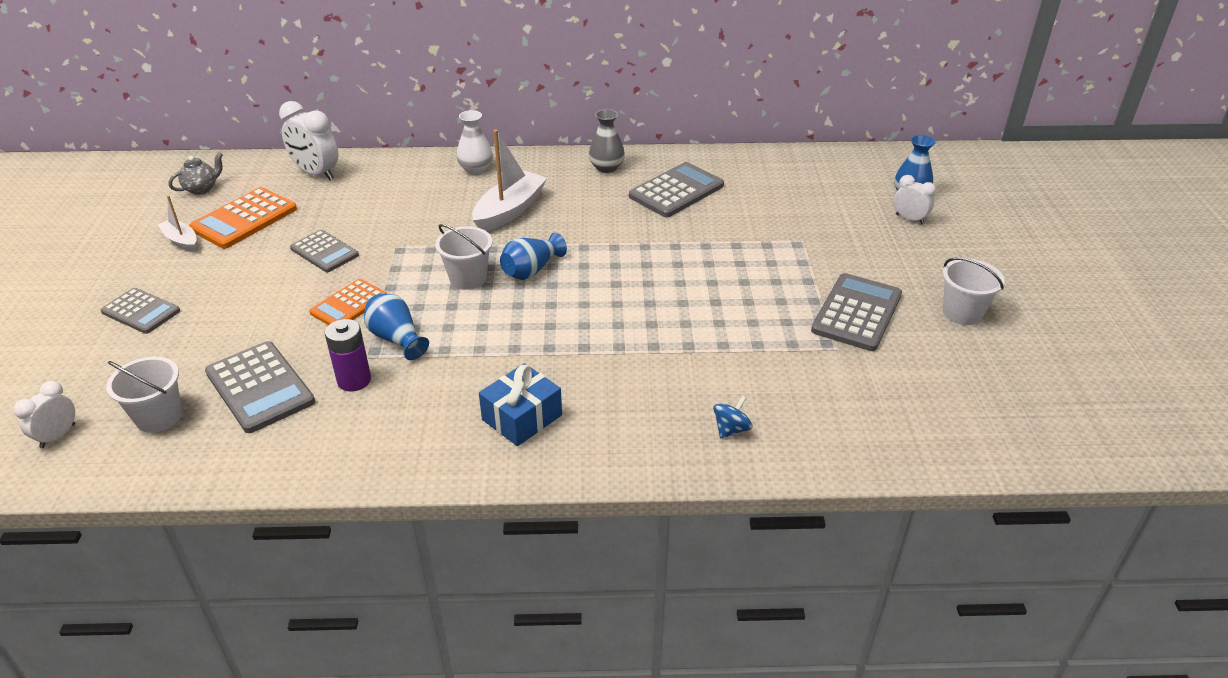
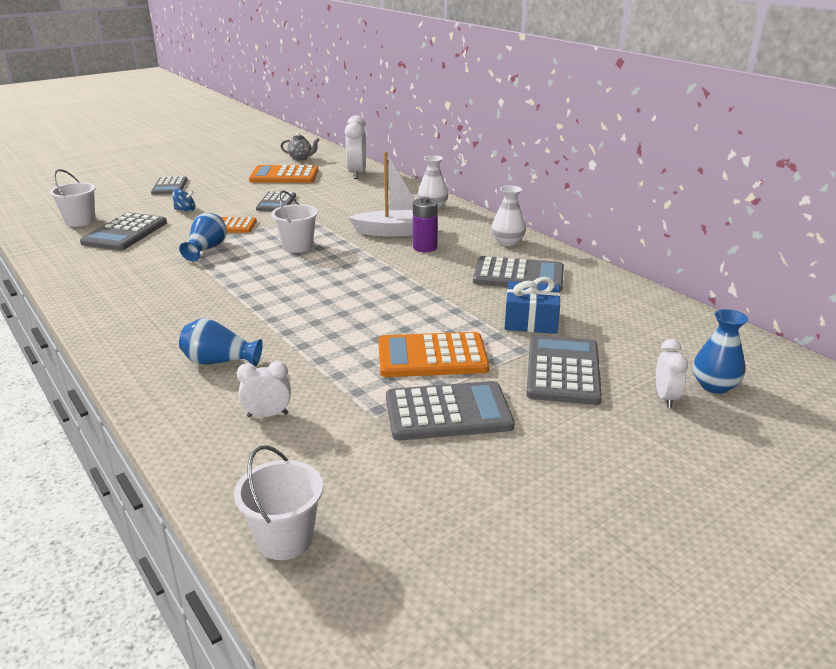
camera: 55 degrees right, 10 degrees down
white clock [14,381,75,448] -> white clock moved to [237,361,291,417]
white boat [158,195,197,252] -> none
purple battery [325,319,371,391] -> purple battery moved to [413,197,438,252]
blue gift [479,363,562,446] -> blue gift moved to [504,277,561,334]
blue vase [500,233,567,280] -> blue vase moved to [179,318,263,367]
grey vase [589,109,625,173] -> white vase [491,185,526,246]
blue spinning top [713,396,752,439] -> blue spinning top moved to [172,189,195,212]
white bucket [943,257,1005,325] -> white bucket moved to [234,445,323,560]
none -> orange calculator [378,332,489,377]
none -> grey calculator [526,335,602,405]

